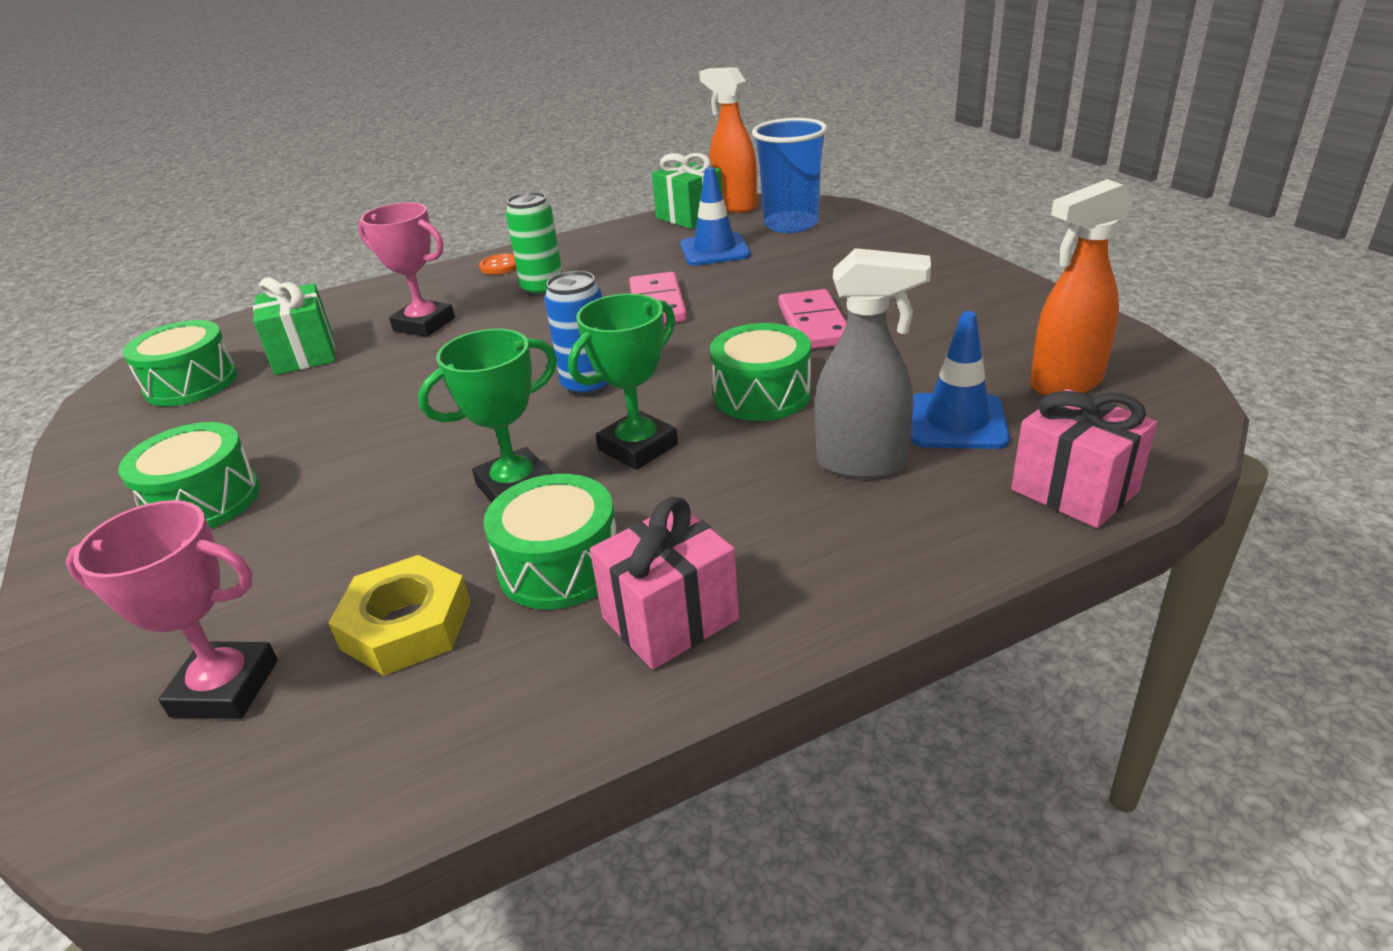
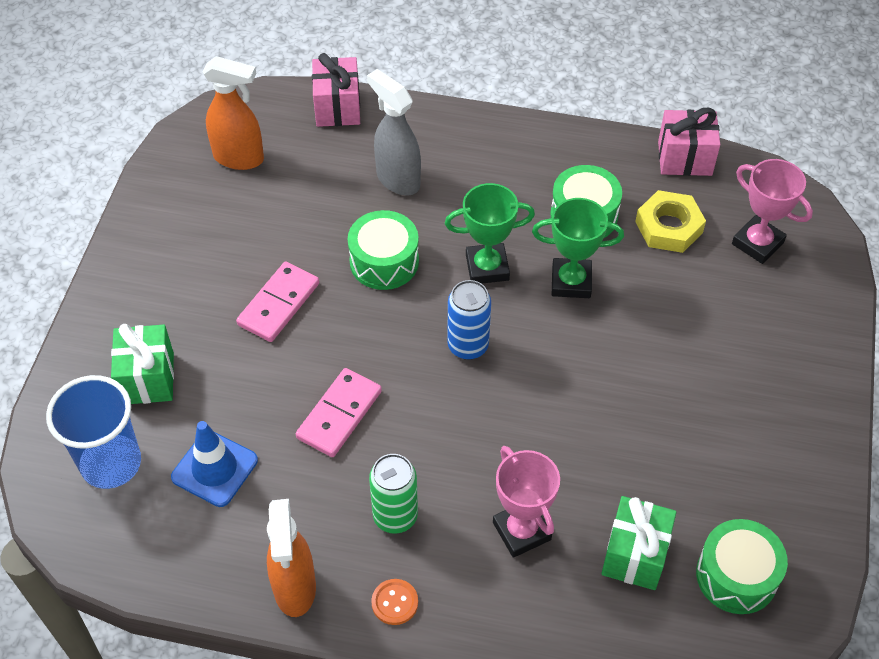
camera: 145 degrees left, 20 degrees up
green drum [118,422,260,529] -> none
pink gift [590,497,739,669] -> pink gift moved to [658,107,720,176]
green gift [652,153,723,229] -> green gift moved to [111,324,174,404]
orange spray bottle [699,67,757,213] -> orange spray bottle moved to [267,499,316,617]
blue traffic cone [911,311,1010,449] -> none

